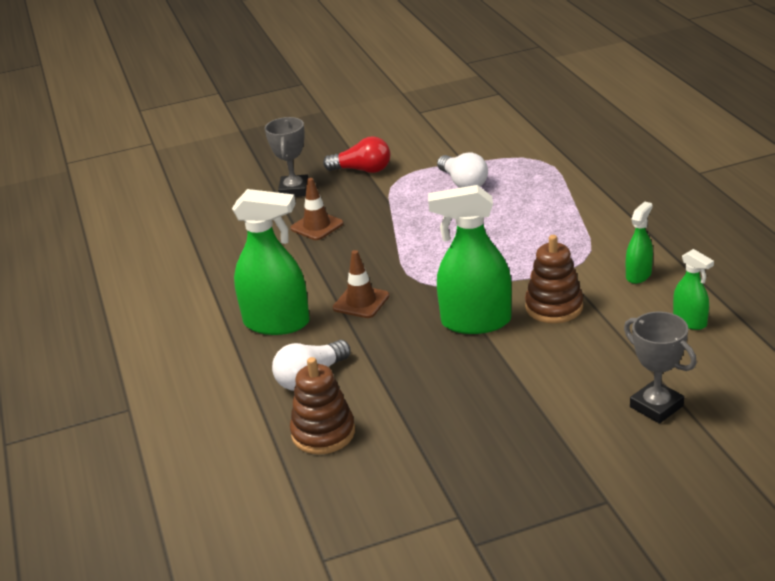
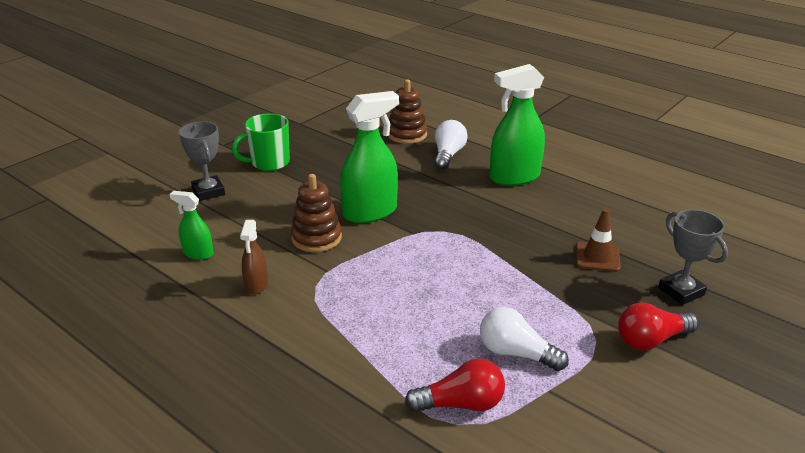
camera: 145 degrees right, 0 degrees up
brown traffic cone [333,250,389,318] -> none
grey trophy [624,312,697,424] -> grey trophy turned 45 degrees clockwise [179,121,225,201]
green spray bottle [626,202,653,284] -> brown spray bottle [240,220,268,295]
none -> green mug [232,113,290,171]
none -> red light bulb [405,358,505,412]

